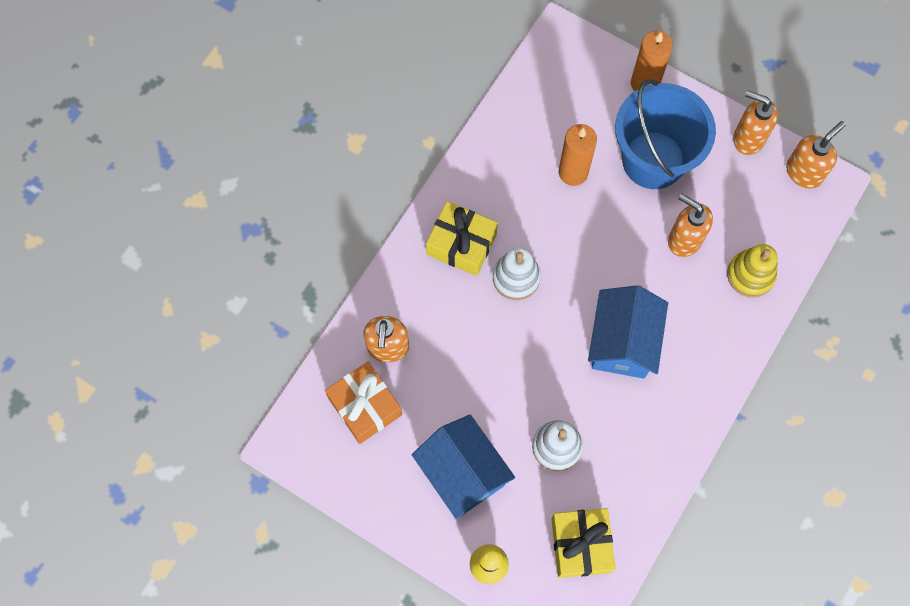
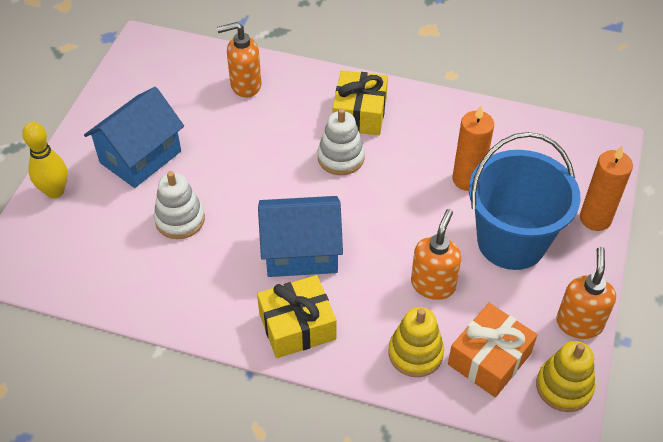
camera: 75 degrees right, 20 degrees down
orange gift [325,361,402,444] -> orange gift moved to [448,303,537,397]
yellow gift [551,508,616,578] -> yellow gift moved to [257,275,337,358]
orange soap dispenser [786,121,845,189] -> yellow stacking toy [536,341,595,412]

